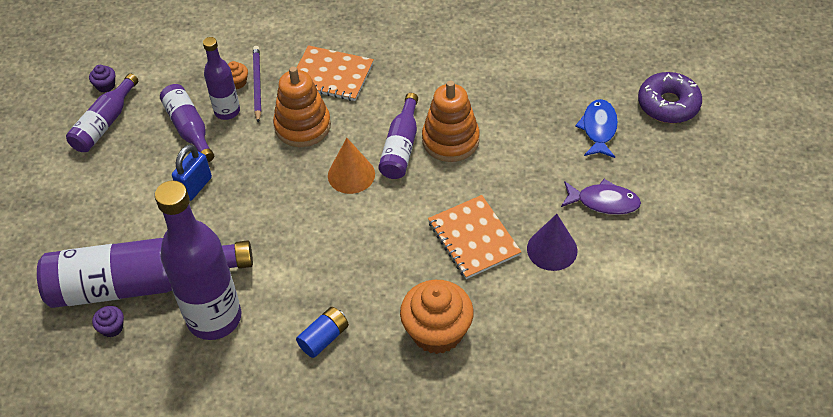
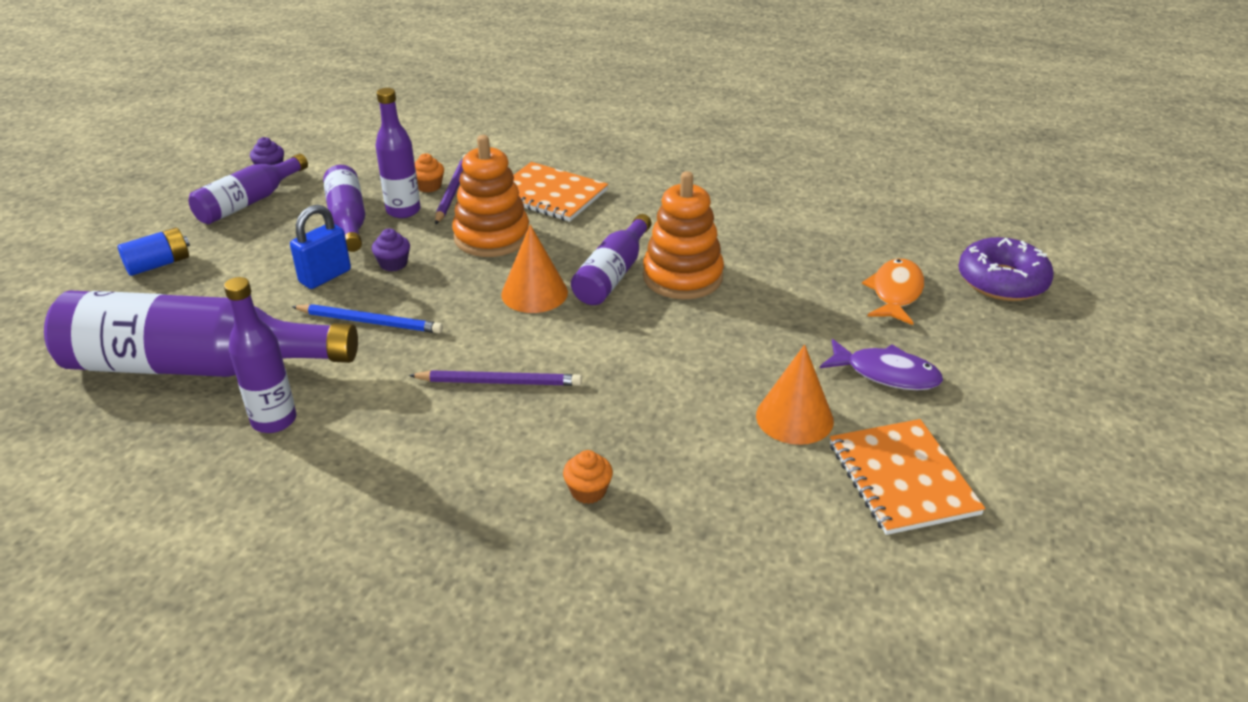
camera: 10 degrees right, 15 degrees down
purple cupcake [92,306,124,337] -> purple cupcake moved to [372,229,410,272]
purple bottle [155,180,241,340] -> purple bottle [224,277,297,433], size x0.54
blue battery [296,307,349,358] -> blue battery moved to [118,227,190,276]
orange cupcake [400,280,474,354] -> orange cupcake [563,450,613,504], size x0.44
orange notebook [428,195,522,279] -> orange notebook moved to [830,419,985,535]
purple cone [527,214,577,271] -> orange cone [756,344,834,445]
blue fish [575,99,618,158] -> orange fish [862,259,924,325]
none -> blue pencil [291,304,443,333]
none -> purple pencil [408,370,582,386]

